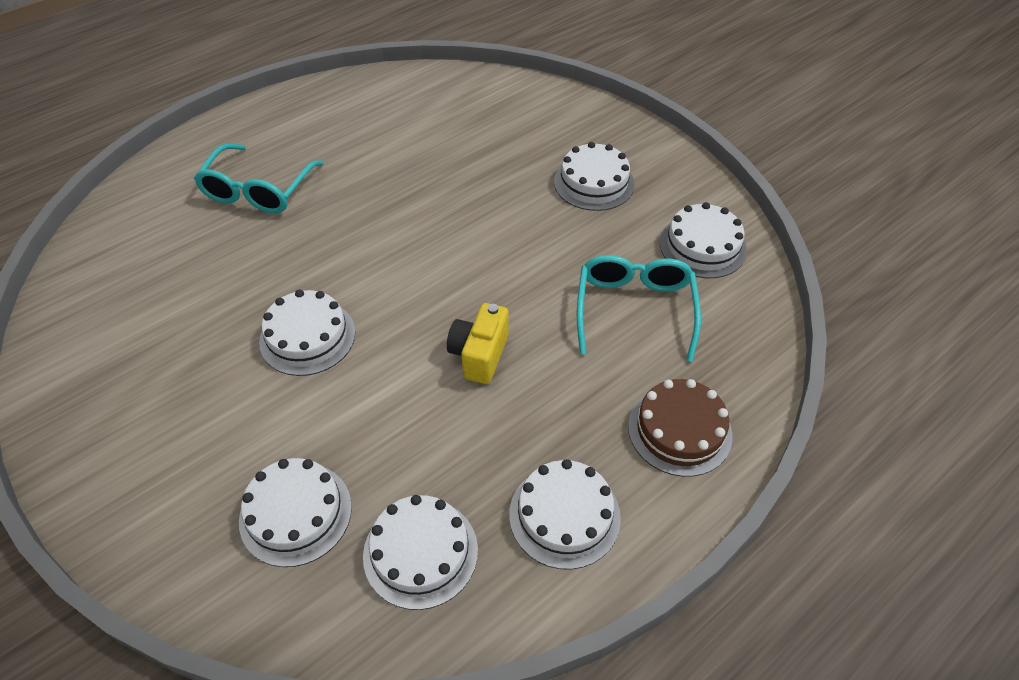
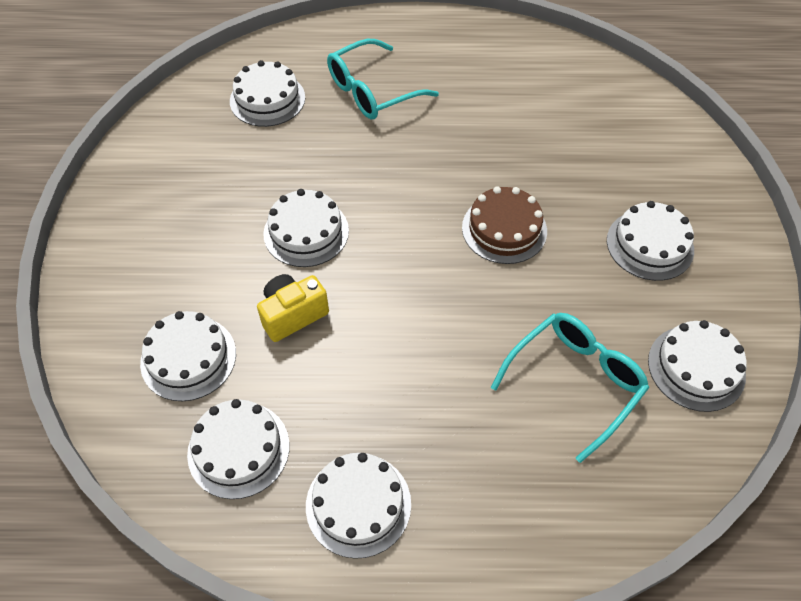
camera: 40 degrees right, 5 degrees up
yellow camera [447,303,509,384] -> yellow camera moved to [257,274,329,342]
brown cake [628,379,733,477] -> brown cake moved to [462,186,547,264]
none -> white cake [230,60,305,127]

